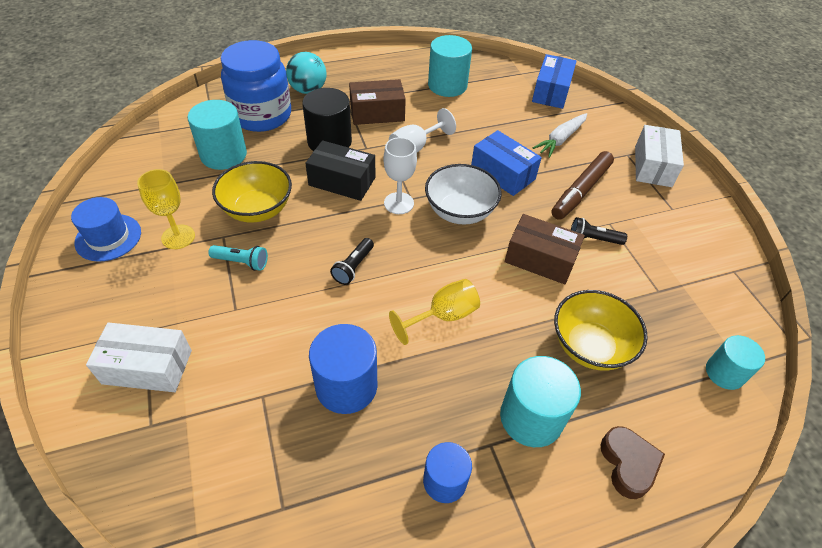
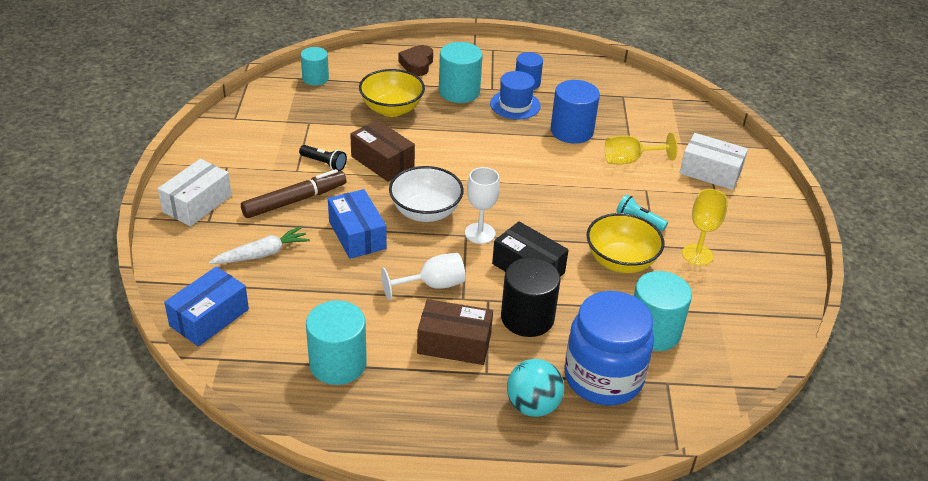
camera: 160 degrees left, 10 degrees down
blue hat [71,197,141,262] -> blue hat moved to [490,71,541,120]
black flashlight [330,238,374,285] -> none
yellow goblet [389,279,480,345] -> yellow goblet moved to [605,133,678,165]

